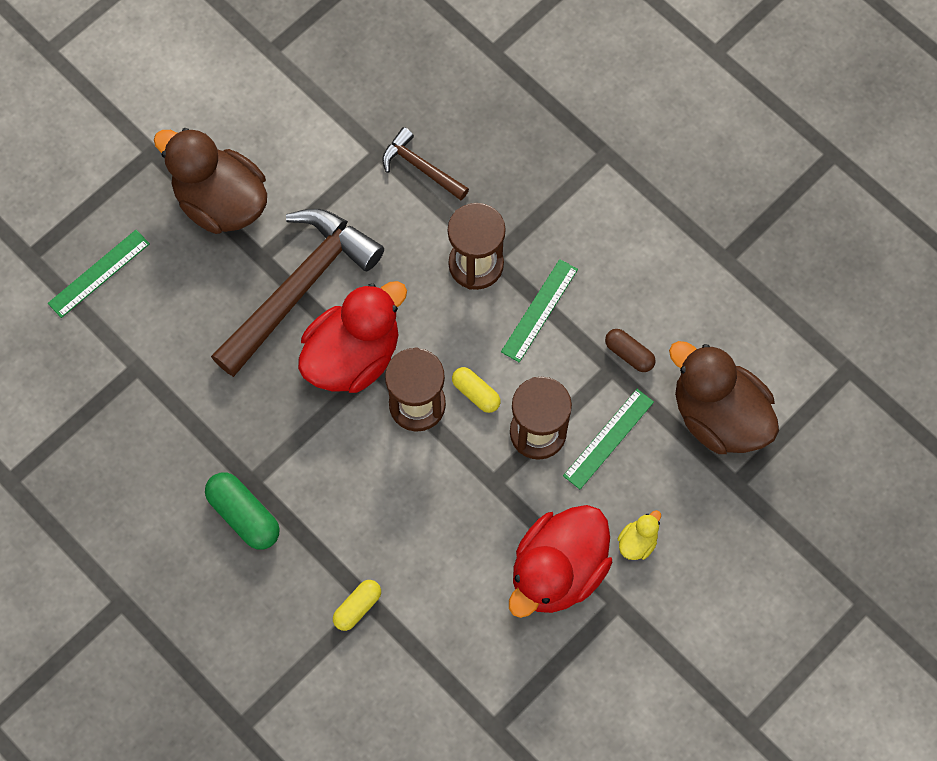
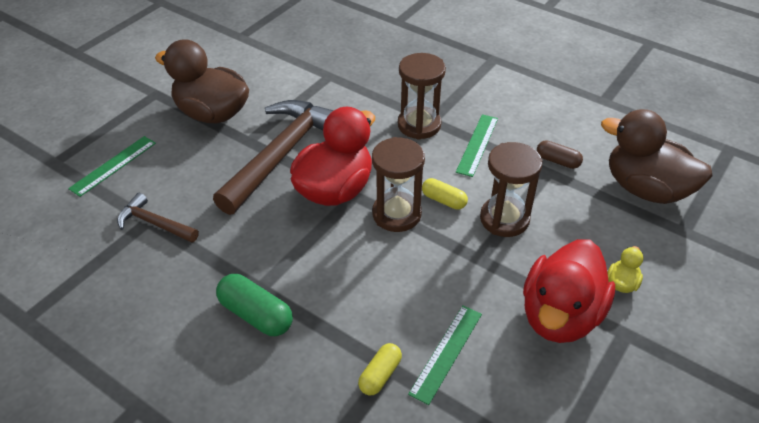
camera: 10 degrees left, 25 degrees down
brown hammer [382,127,469,200] -> brown hammer moved to [117,193,199,243]
green ruler [563,389,654,489] -> green ruler moved to [408,305,482,405]

